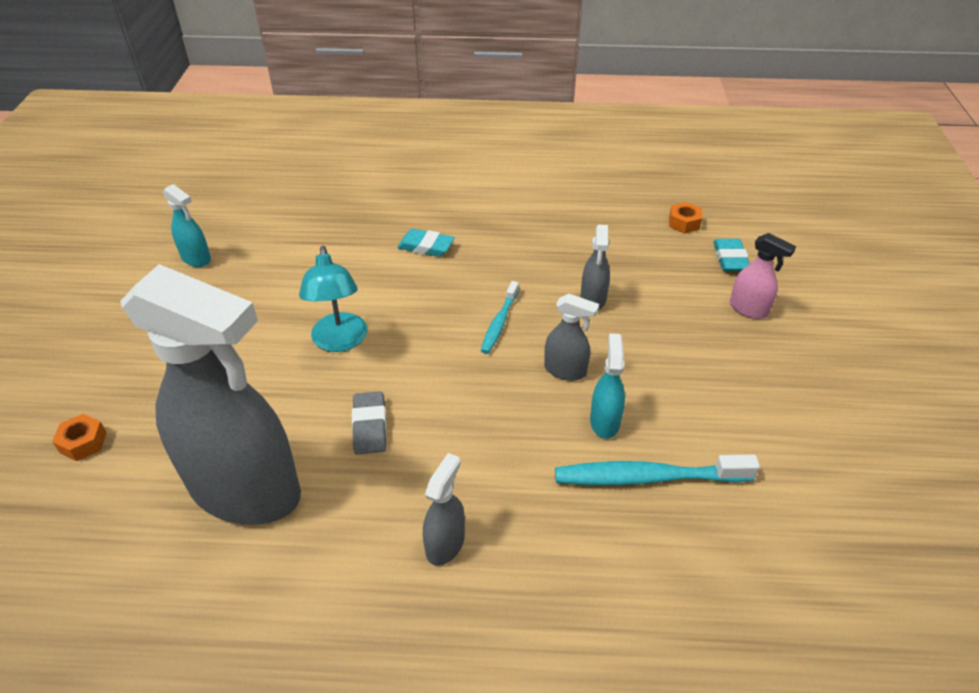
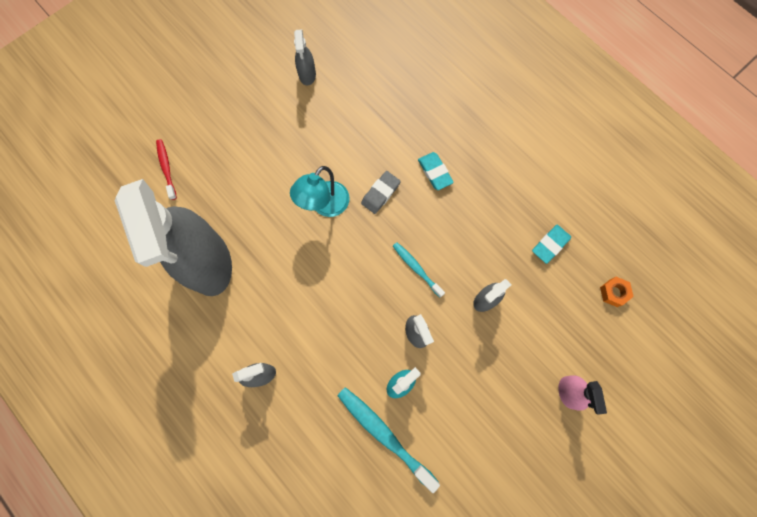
camera: 45 degrees right, 30 degrees up
orange nut [52,414,107,461] -> red toothbrush [156,139,177,200]
turquoise spray bottle [163,184,211,267] -> grey spray bottle [294,29,316,85]
grey eraser [352,391,387,454] -> grey eraser moved to [361,171,401,214]
turquoise toothbrush [481,281,519,354] -> turquoise toothbrush turned 75 degrees clockwise [393,242,445,298]
turquoise eraser [713,239,750,271] -> turquoise eraser moved to [532,225,571,264]

